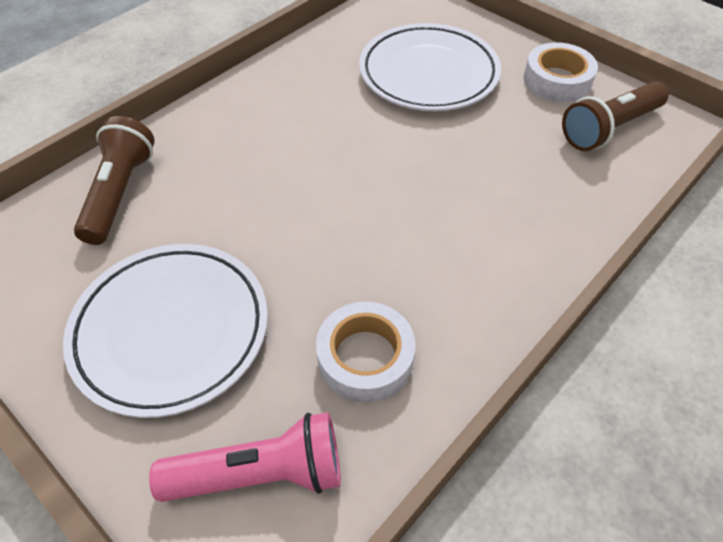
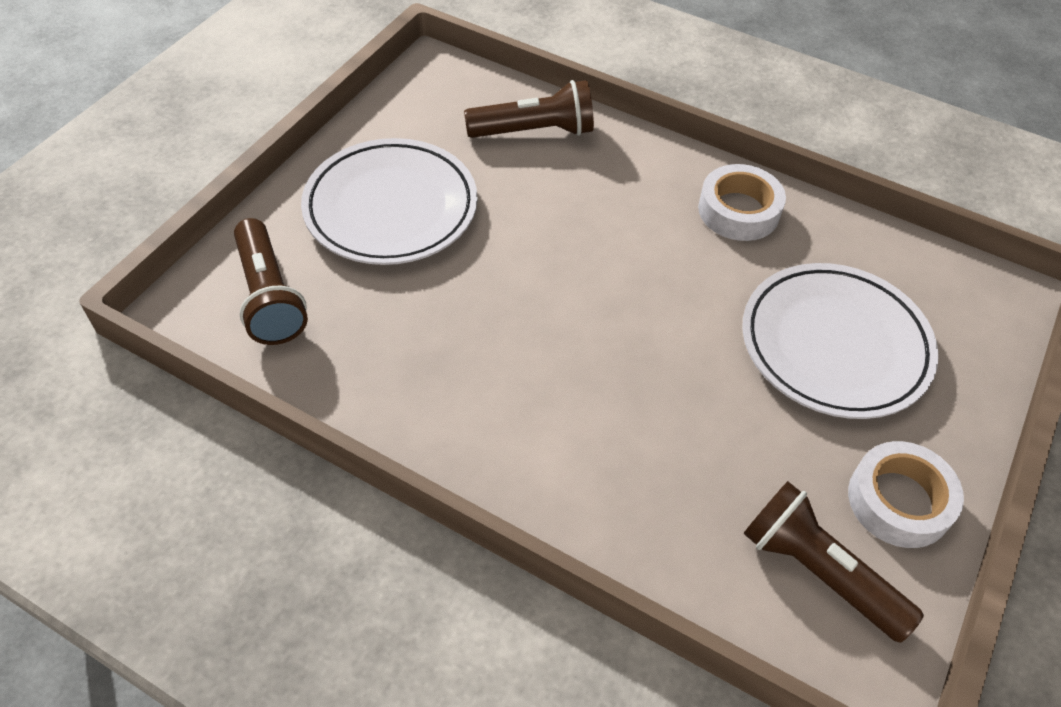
camera: 75 degrees right, 0 degrees up
pink flashlight [149,412,341,502] -> brown flashlight [234,218,308,345]
white tape [316,301,415,403] -> white tape moved to [698,164,786,241]

